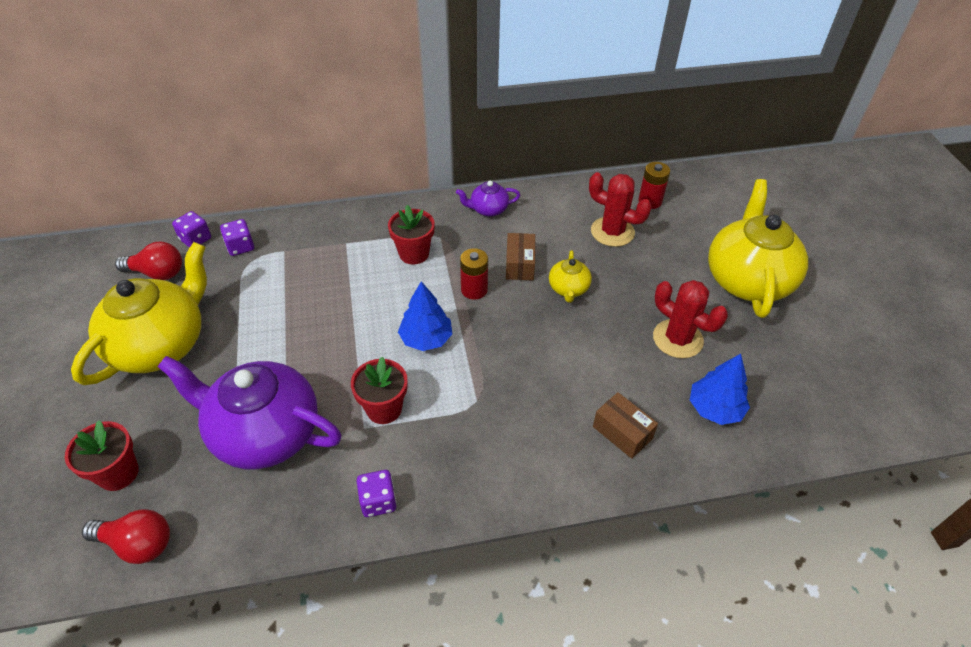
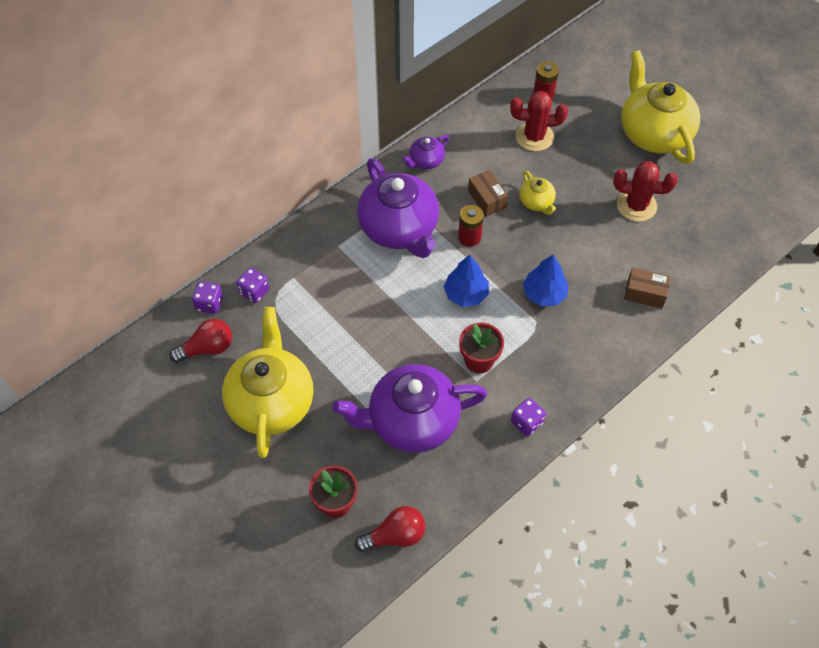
camera: 30 degrees left, 10 degrees up
red flower pot [388,205,435,264] -> purple teapot [357,158,439,258]
blue tree [690,354,750,425] -> blue tree moved to [523,255,568,306]

